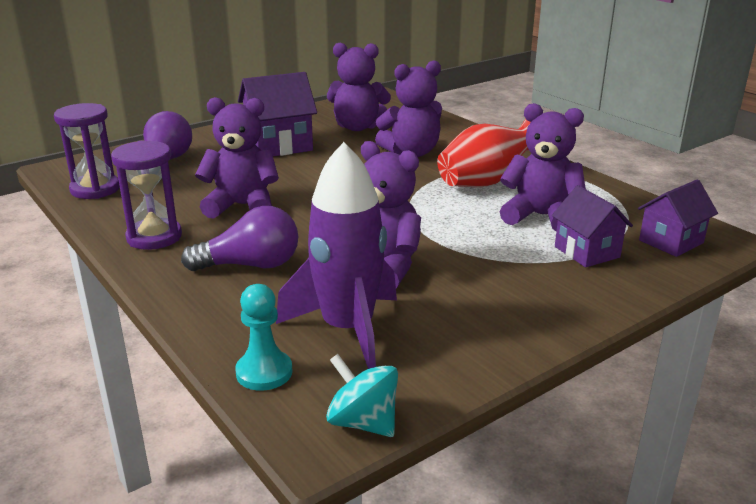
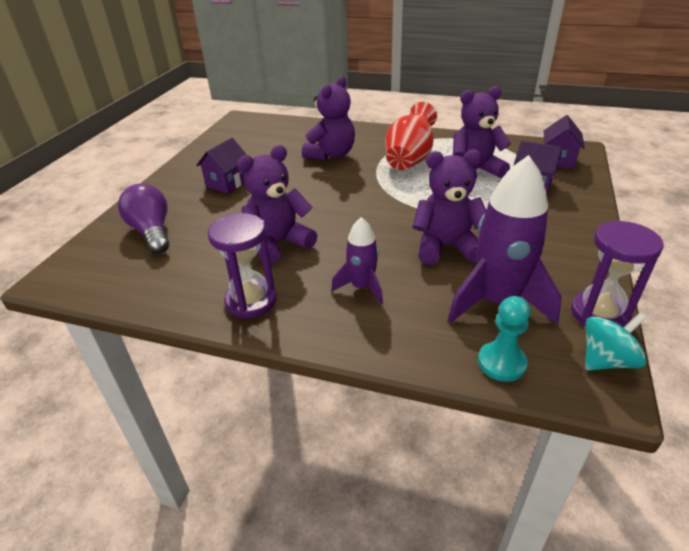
camera: 35 degrees left, 10 degrees up
purple hourglass [54,103,120,199] -> purple hourglass moved to [571,220,664,328]
purple light bulb [181,206,298,271] -> purple rocket [331,217,383,305]
purple house [238,72,317,156] -> purple house [196,138,247,194], size x0.65
turquoise spinning top [326,354,398,437] -> turquoise spinning top turned 150 degrees clockwise [585,312,647,370]
purple teddy bear [327,43,391,131] -> none

